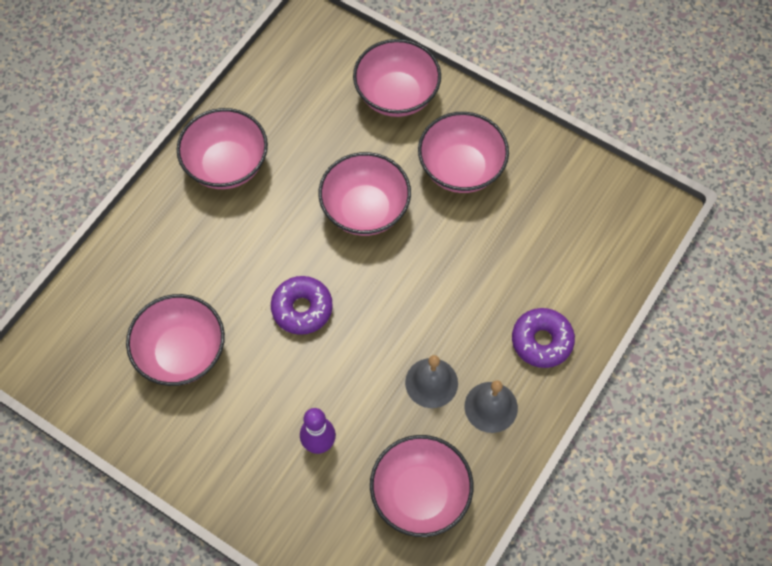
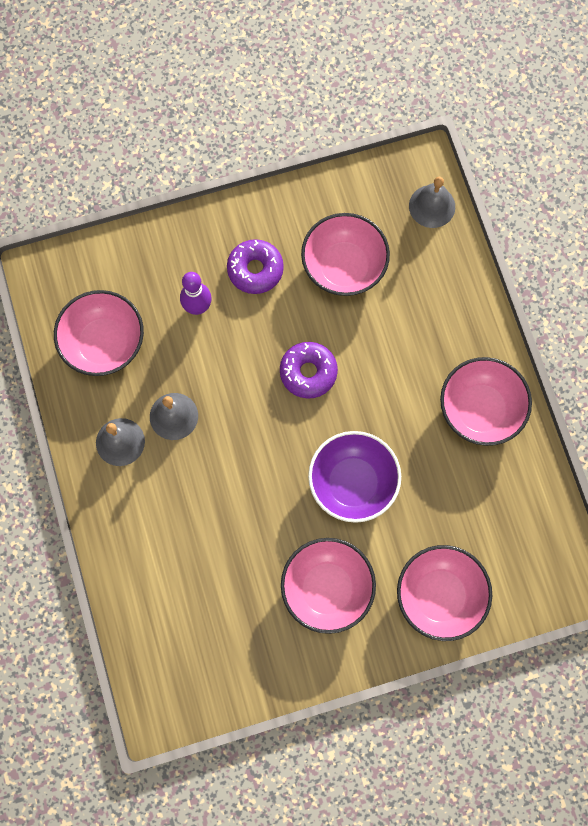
camera: 130 degrees right, 10 degrees up
pink bowl [319,152,411,236] -> purple bowl [308,431,401,523]
purple donut [512,308,575,368] -> purple donut moved to [227,239,284,294]
none -> grey bell [409,177,455,228]

